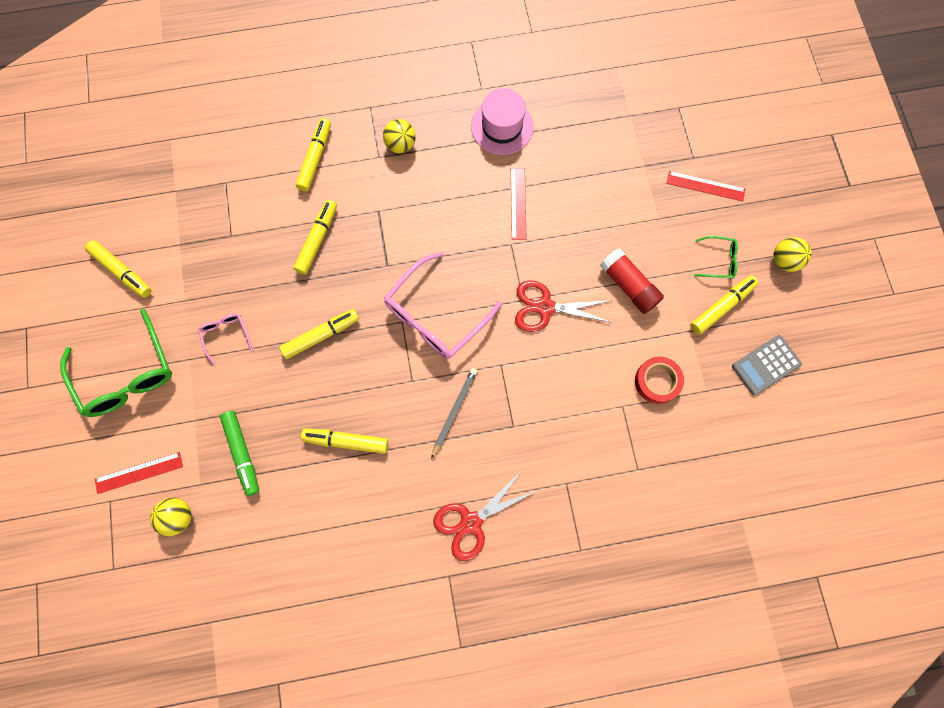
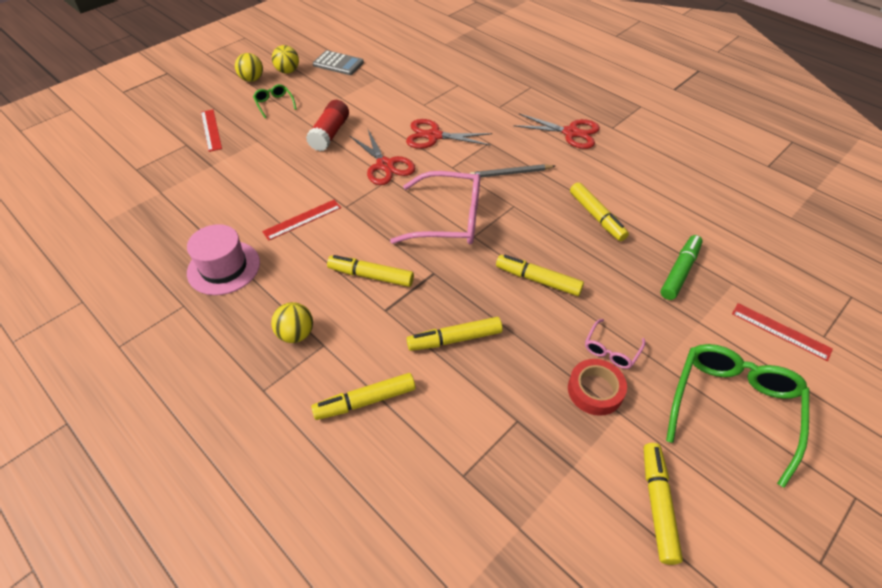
camera: 125 degrees left, 25 degrees down
yellow ball [150,497,192,536] -> yellow ball moved to [272,45,299,74]
red tape [635,357,684,404] -> red tape moved to [568,359,627,416]
yellow marker [690,276,758,335] -> yellow marker moved to [327,255,414,287]
none -> red scissors [406,119,492,149]

